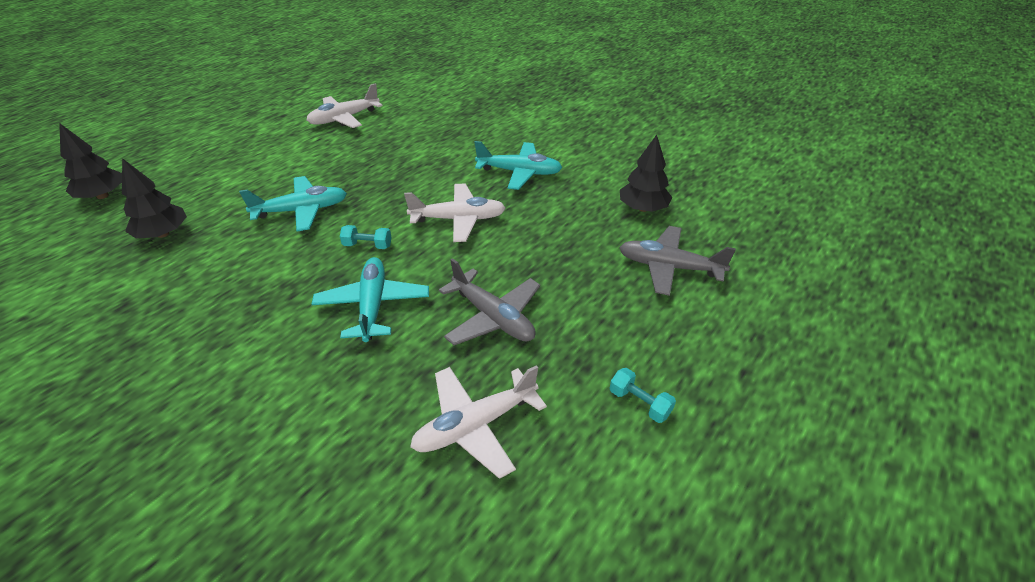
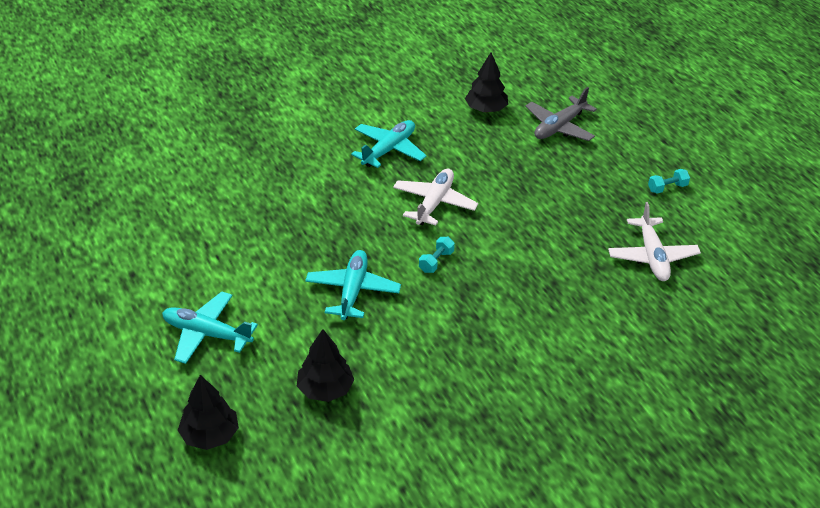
camera: 65 degrees left, 0 degrees up
white plane [306,83,383,128] -> none
turquoise plane [312,257,429,342] -> turquoise plane moved to [162,292,258,364]
grey plane [439,258,540,345] -> none

